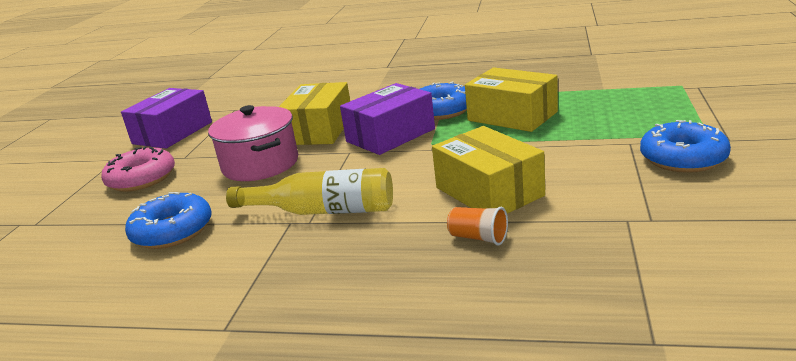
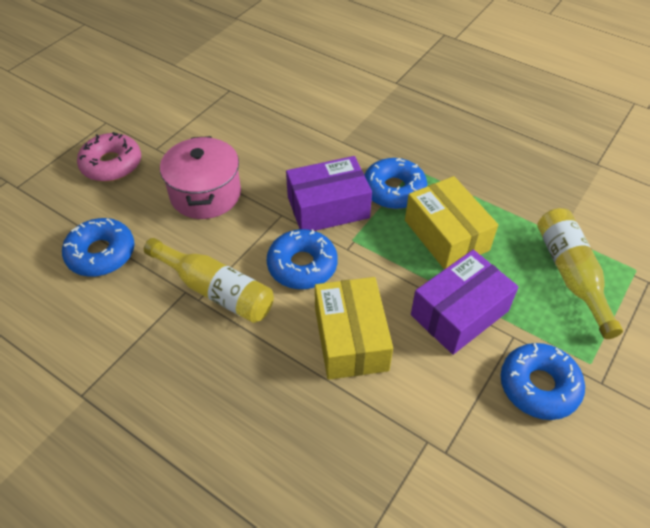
camera: 20 degrees right, 25 degrees up
purple box [121,88,212,149] -> purple box moved to [411,250,519,355]
yellow box [279,82,350,145] -> none
orange cup [447,207,508,246] -> none
none -> blue donut [267,229,338,289]
none -> yellow bottle [537,208,623,339]

